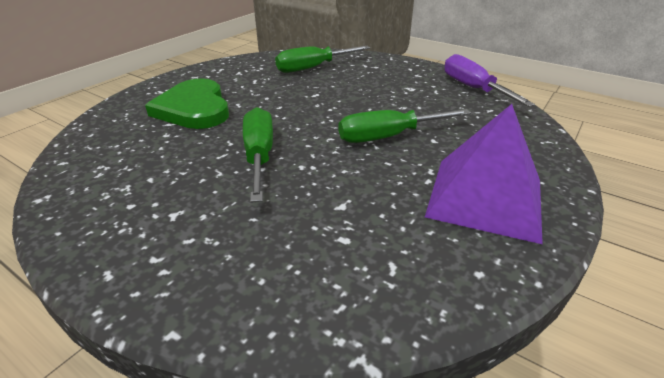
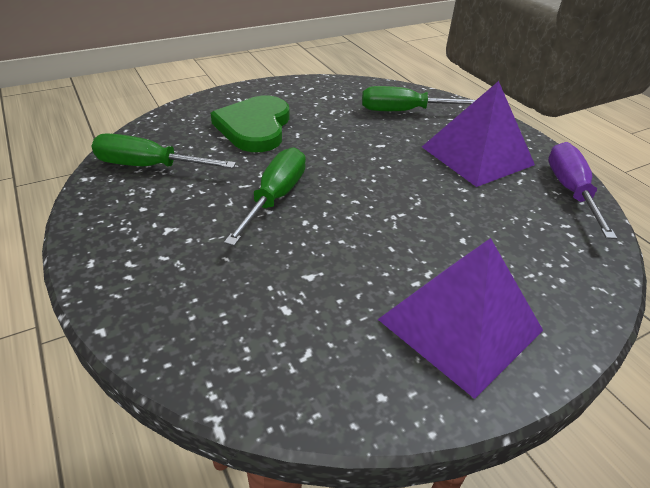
camera: 25 degrees right, 5 degrees up
green screwdriver [338,109,471,143] -> green screwdriver moved to [92,133,236,168]
none -> purple pyramid [422,81,535,187]

